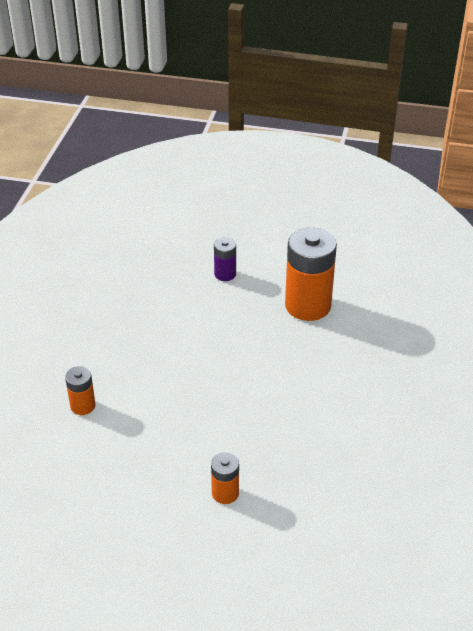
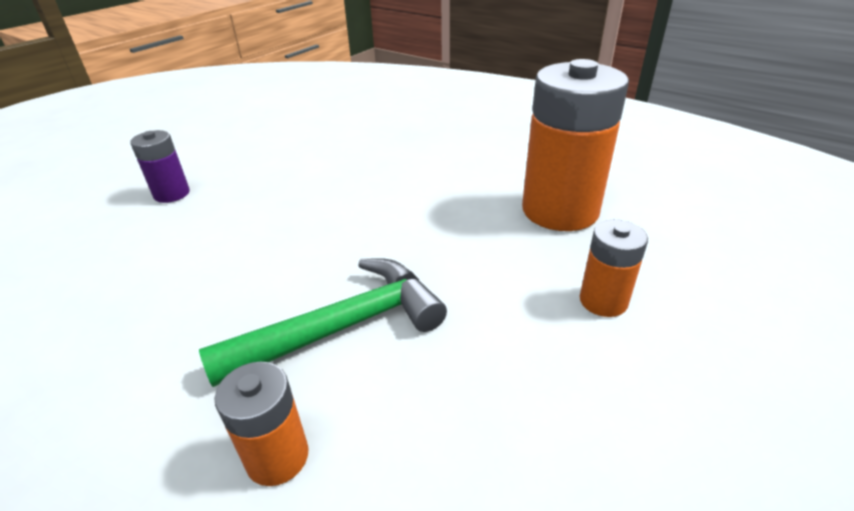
camera: 65 degrees left, 5 degrees down
orange battery [285,227,337,321] -> orange battery moved to [522,59,629,231]
none -> green hammer [199,258,447,387]

